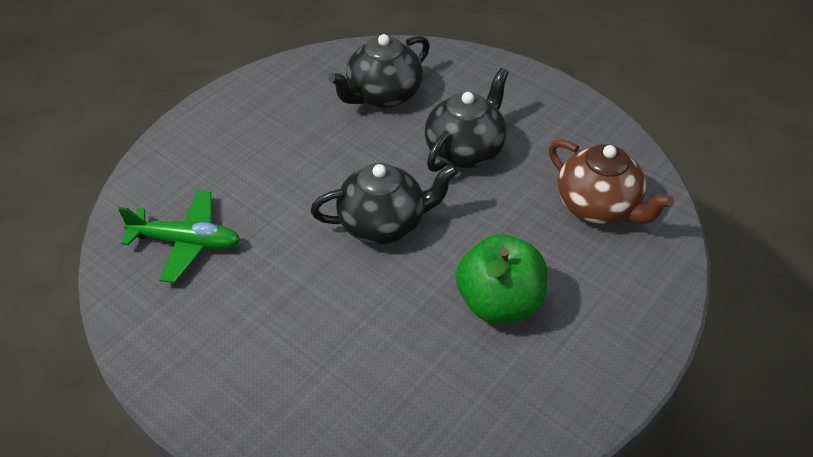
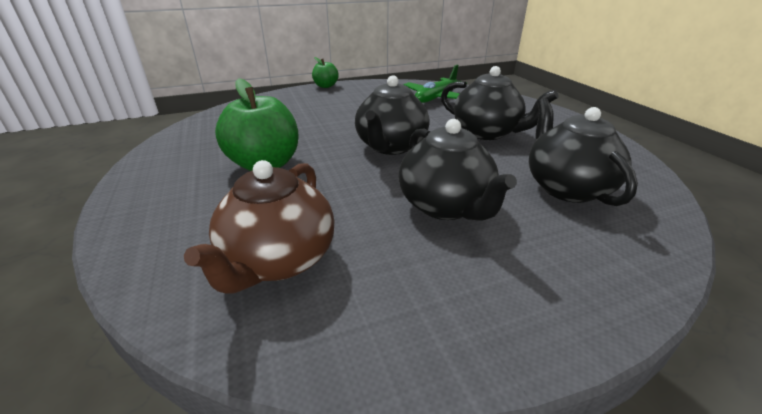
camera: 120 degrees right, 15 degrees down
brown teapot [549,139,674,224] -> brown teapot turned 60 degrees counterclockwise [184,160,335,293]
none -> green apple [312,57,339,88]
none -> black teapot [441,66,559,140]

